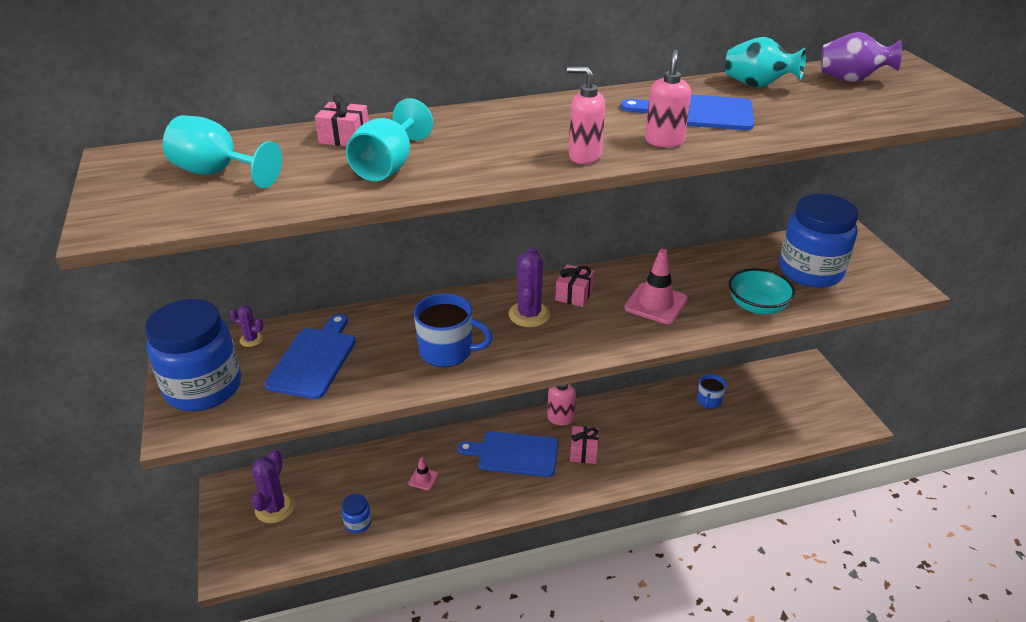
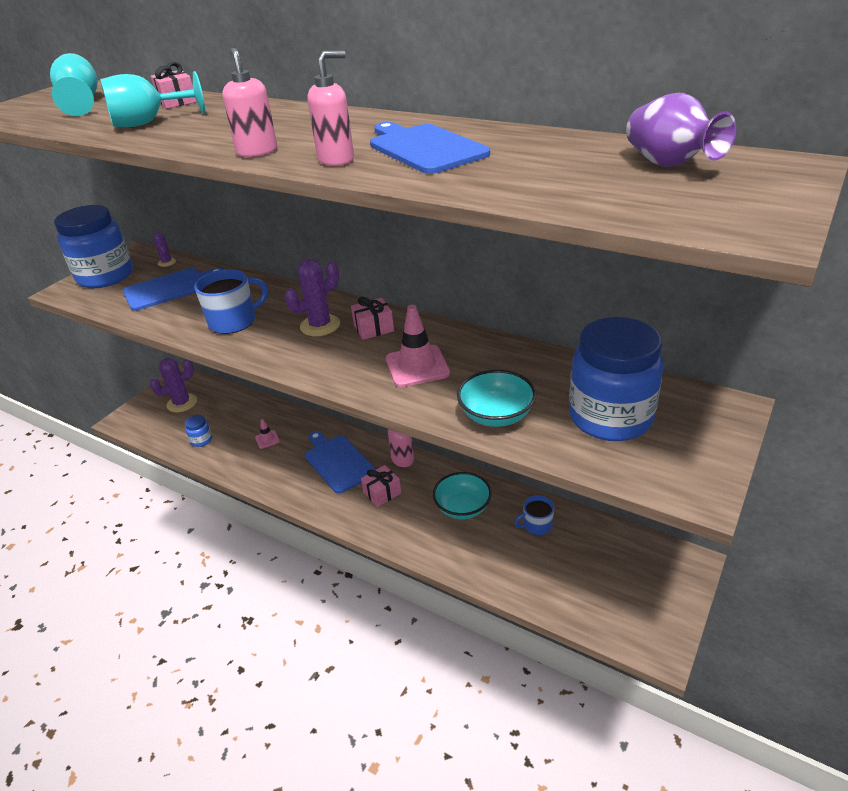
camera: 50 degrees right, 0 degrees up
blue mug [414,293,492,367] -> blue mug turned 90 degrees counterclockwise [194,269,268,334]
turquoise vase [725,37,806,88] -> none
none -> turquoise bowl [433,472,492,519]

